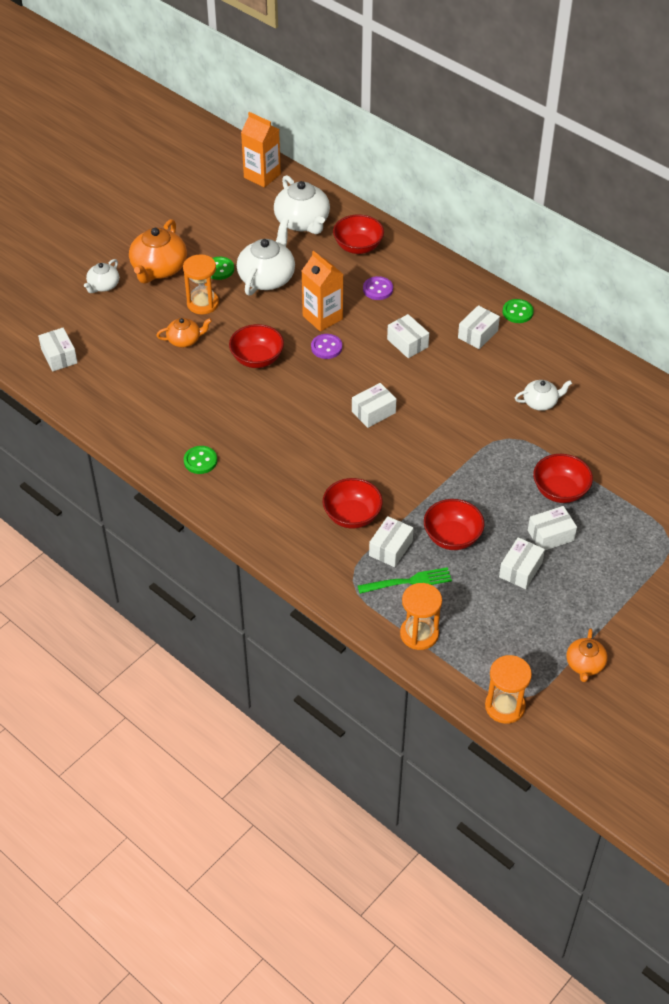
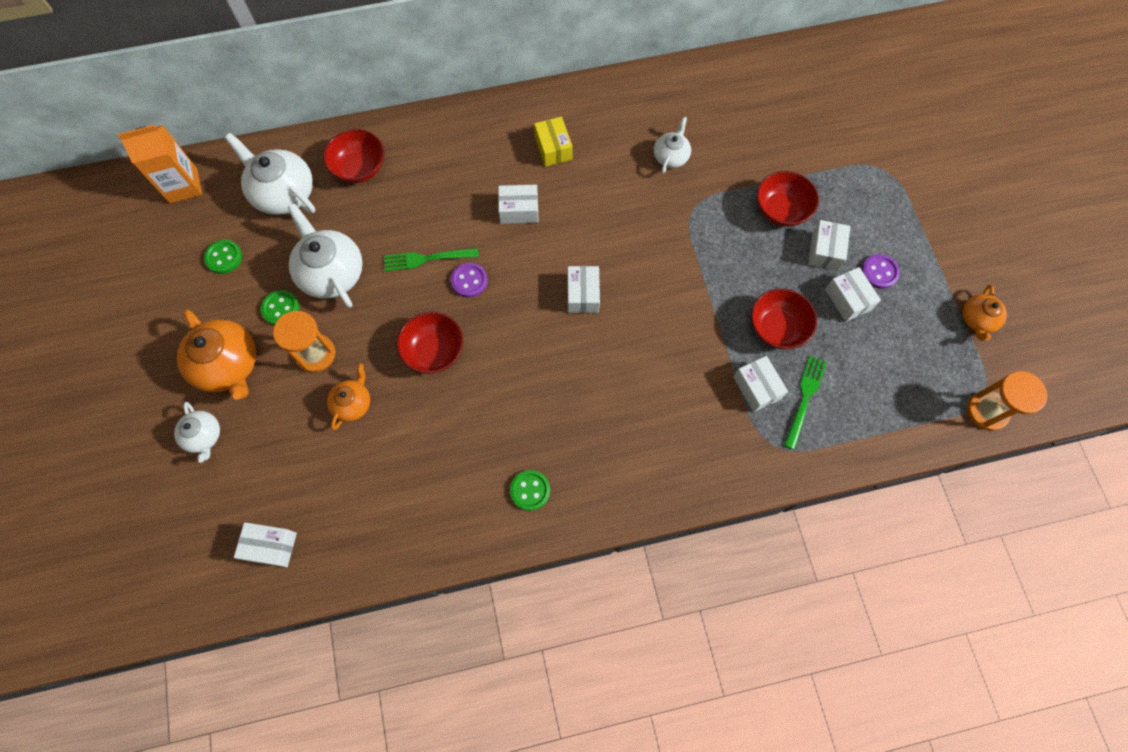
camera: 55 degrees left, 20 degrees up
white teapot [274,175,330,234] -> white teapot turned 150 degrees counterclockwise [225,133,315,215]
orange carton [302,251,343,332] -> green fork [384,248,479,271]
red bowl [323,478,383,529] -> none
purple button [363,276,393,300] -> purple button moved to [861,254,900,289]
orange hourglass [400,583,442,650] -> none
white box [458,305,500,349] -> yellow box [534,117,573,167]
green button [503,299,534,323] -> green button moved to [204,240,242,274]
orange teapot [567,628,607,682] -> orange teapot turned 60 degrees clockwise [963,285,1007,341]

